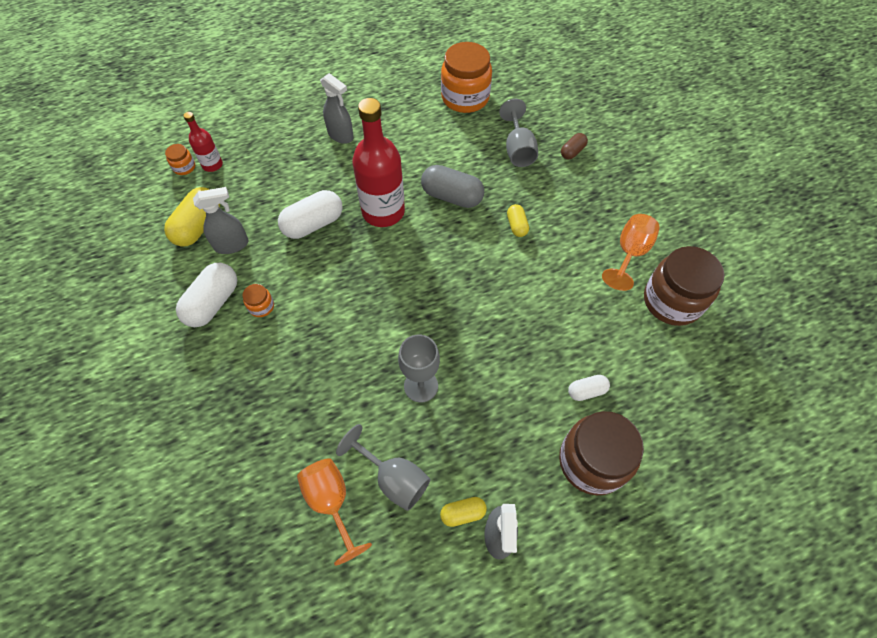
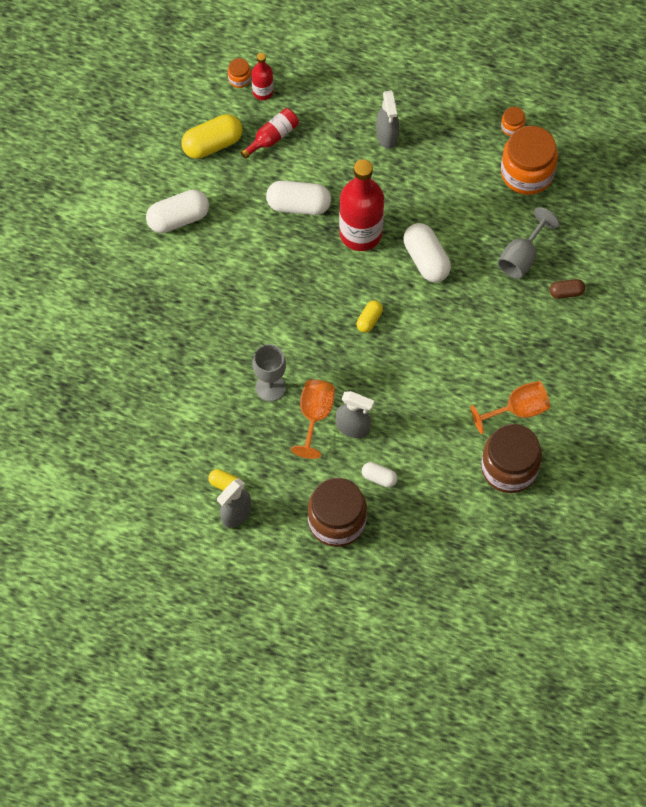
camera: 40 degrees right, 5 degrees up
grey spray bottle [193,187,249,254] -> grey spray bottle moved to [336,391,374,438]
orange jar [243,284,274,317] -> orange jar moved to [501,107,525,136]
orange goblet [297,458,372,566] -> orange goblet moved to [291,380,335,459]
grey goblet [336,424,430,511] -> none
grey capsule [421,165,484,208] -> white capsule [404,223,451,282]
yellow capsule [507,204,529,237] -> yellow capsule moved to [356,300,383,333]
none -> red bottle [241,108,299,159]

